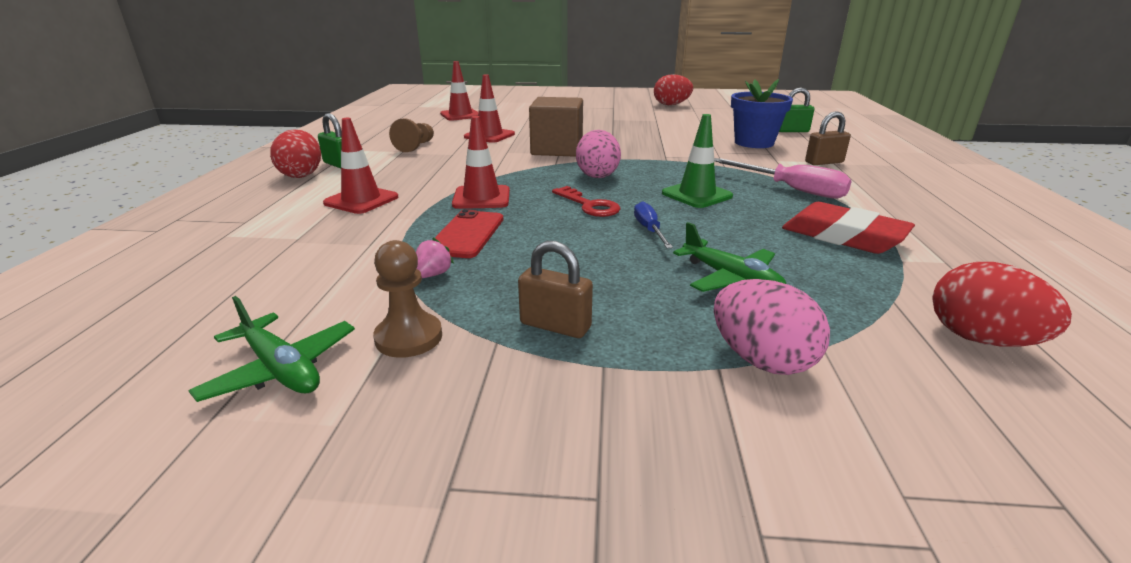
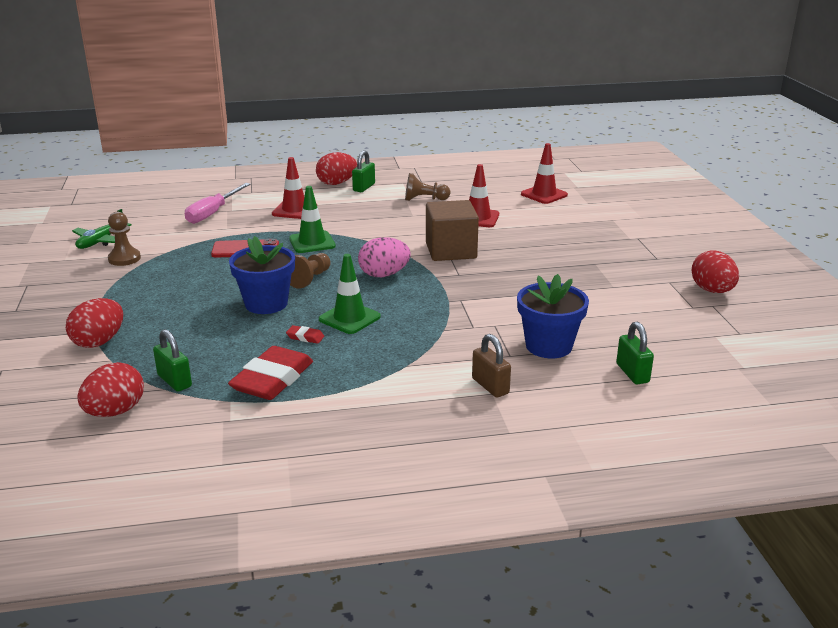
camera: 75 degrees right, 0 degrees up
pink strawberry [416,238,454,278] -> none
red traffic cone [452,116,510,209] -> green traffic cone [289,186,336,253]
brown padlock [518,241,593,338] -> none
red key [552,186,621,217] -> brown pawn [290,253,331,289]
blue screwdriver [634,201,673,248] -> blue flower pot [229,236,295,314]
green plane [673,222,786,292] -> none
pink screwdriver [714,158,852,199] -> pink screwdriver moved to [185,183,250,224]
pink egg [714,279,830,375] -> red egg [66,298,123,348]
none -> green padlock [153,329,192,392]
none -> red eraser [286,325,324,344]

